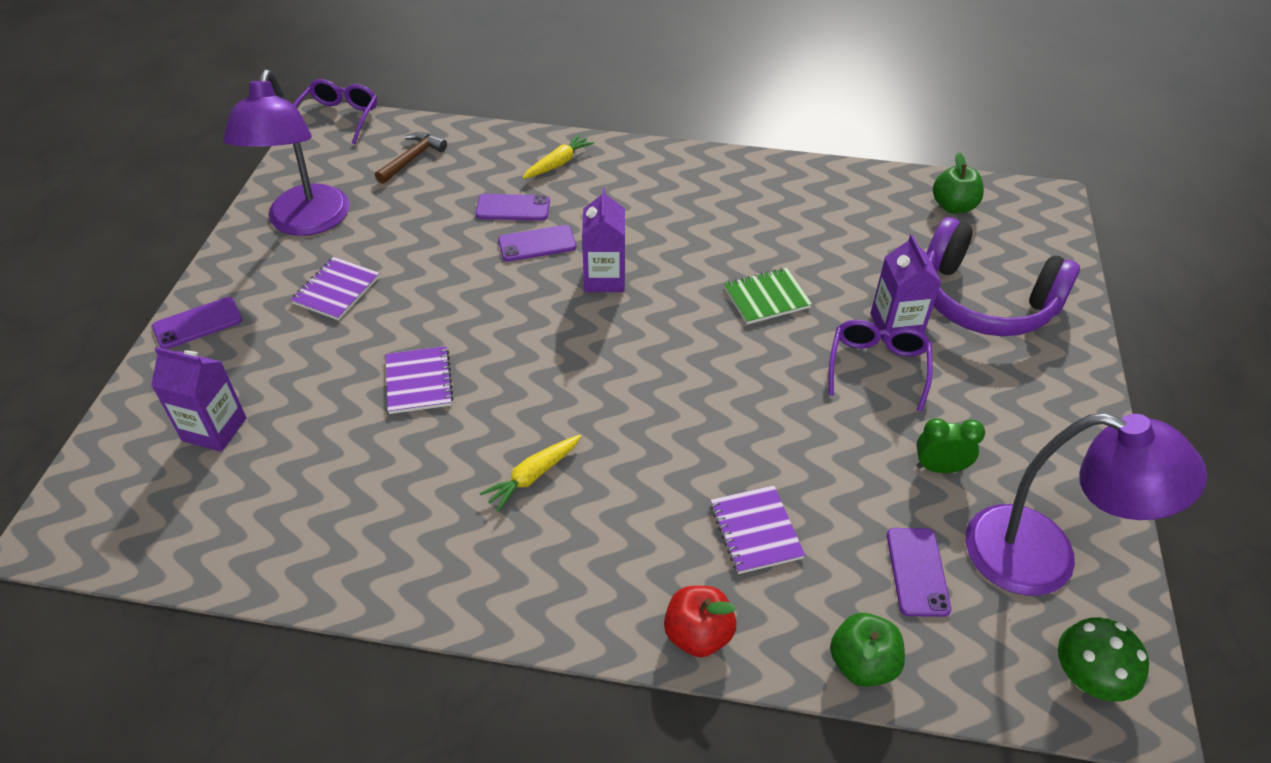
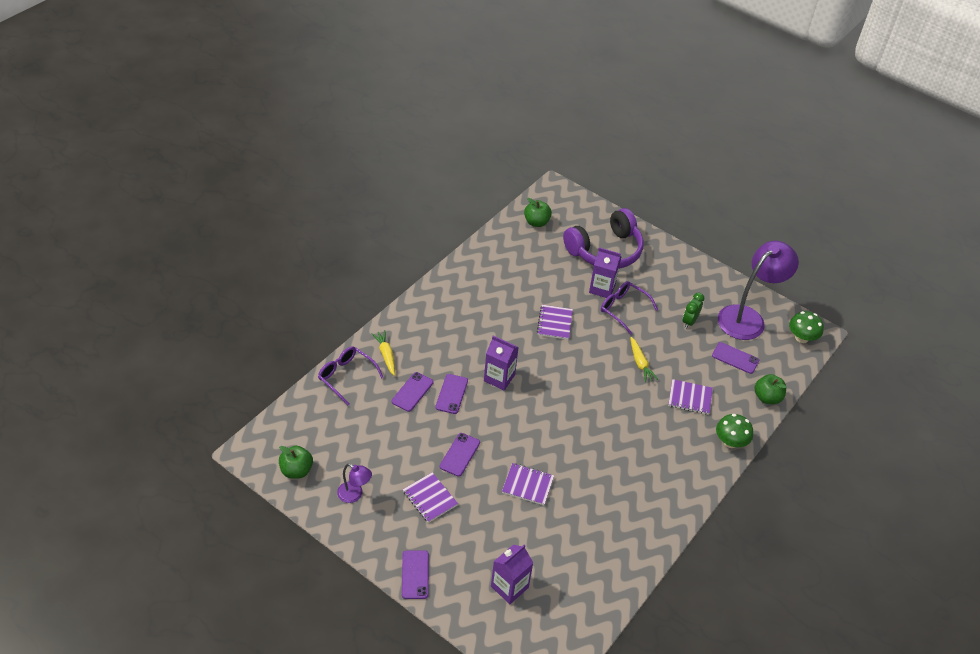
camera: 65 degrees left, 0 degrees up
purple lamp [223,70,350,236] -> purple lamp [337,464,372,503], size x0.46
purple glasses [293,79,377,144] -> purple glasses moved to [318,346,384,405]
brown hammer [375,132,447,184] -> none
yellow carrot [480,435,581,512] -> yellow carrot moved to [630,337,658,382]
red apple [664,586,737,657] -> green mushroom [716,414,753,448]
green notebook [724,268,812,324] -> purple notebook [537,305,573,340]
none -> green apple [279,446,313,479]
none -> purple phone [440,433,480,477]

